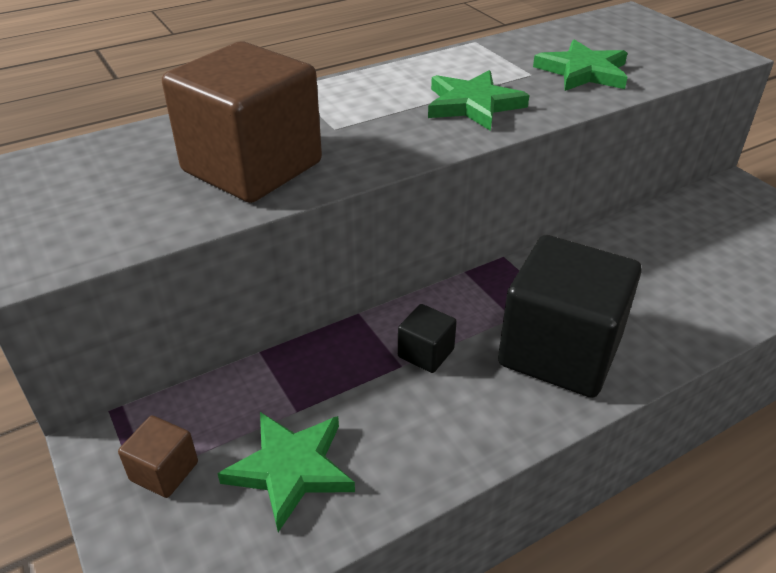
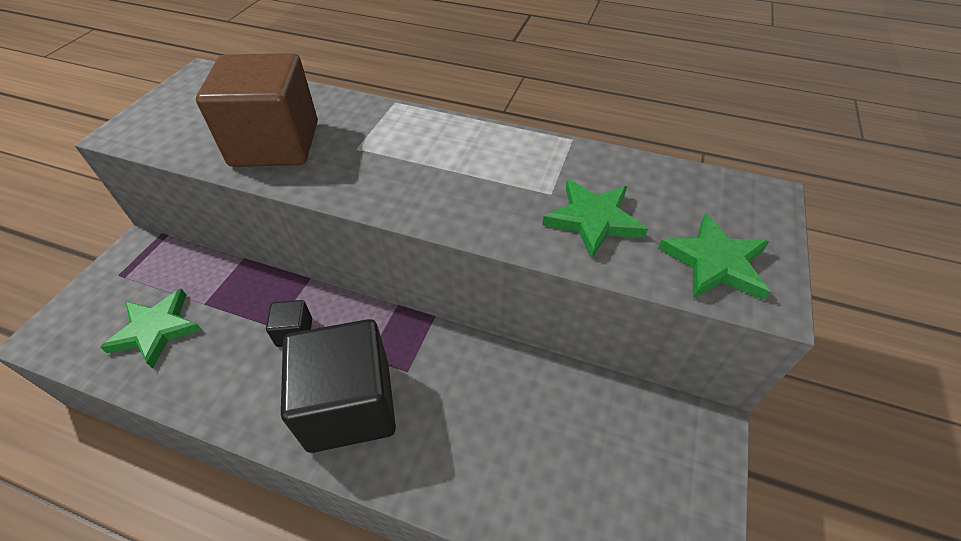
camera: 50 degrees right, 10 degrees up
brown cube [118,416,198,498] -> none
green star [428,70,529,131] -> green star moved to [658,213,770,300]

